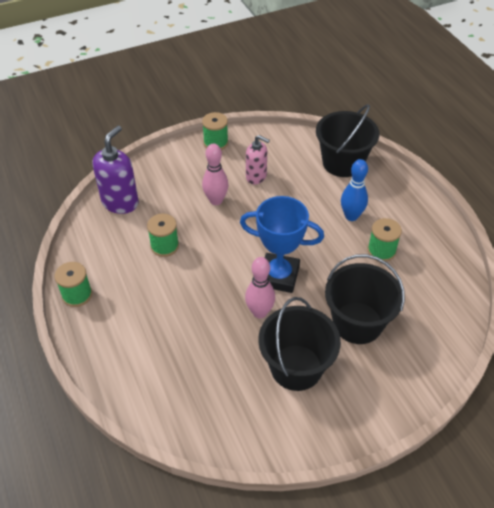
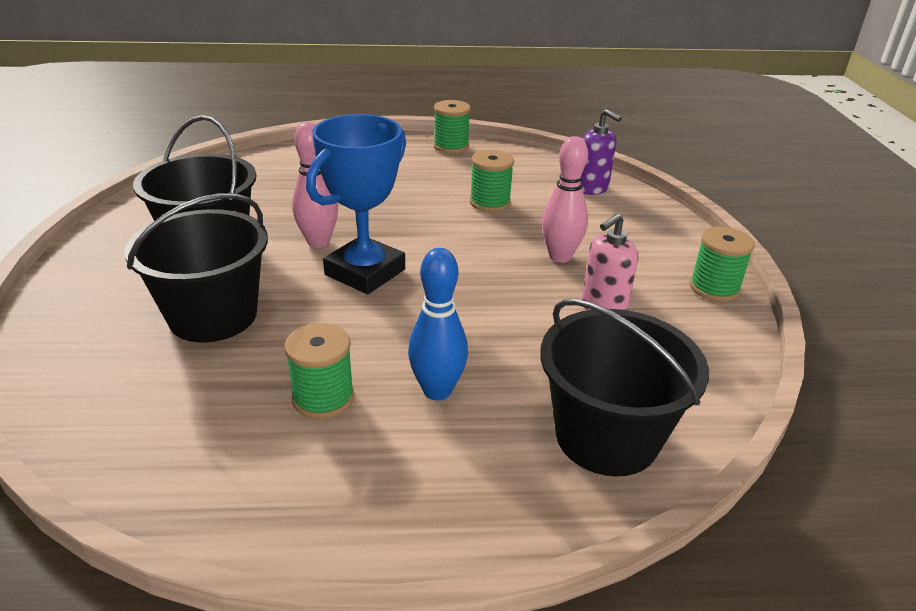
camera: 110 degrees right, 15 degrees down
purple soap dispenser [92,126,139,214] -> purple soap dispenser [581,109,622,195], size x0.65

